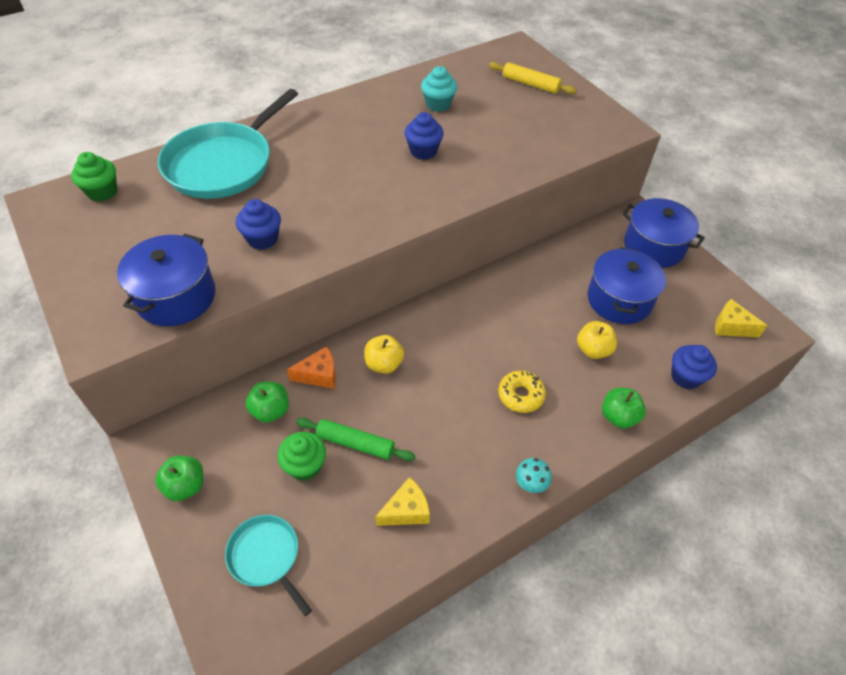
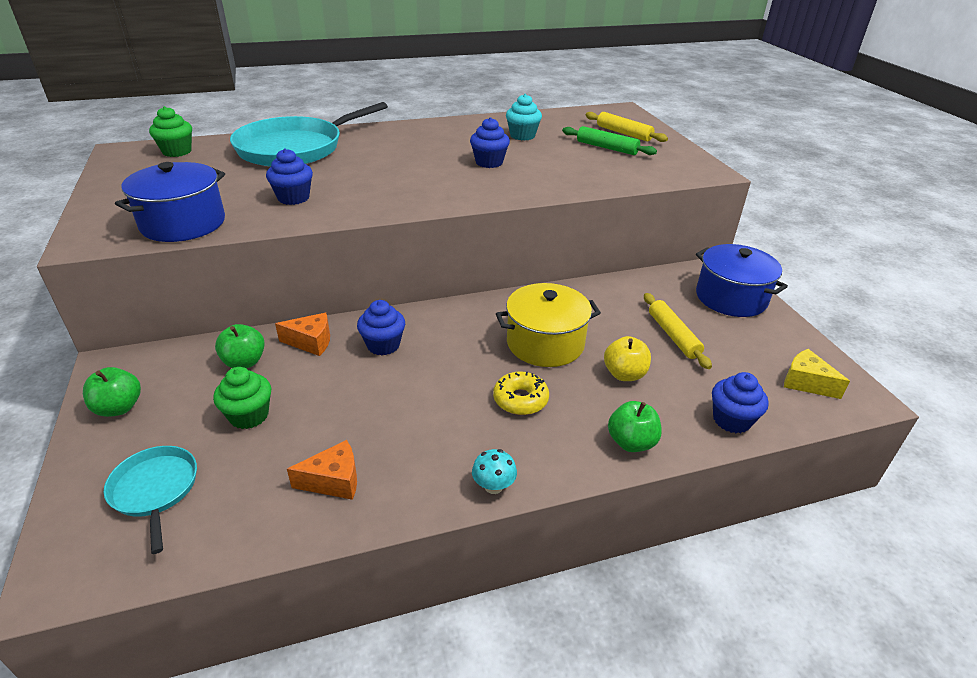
camera: 15 degrees right, 15 degrees down
green rolling pin [296,418,416,461] -> green rolling pin moved to [562,126,657,155]
yellow apple [365,335,404,374] -> blue cupcake [357,300,405,356]
yellow cheese [375,477,430,526] -> orange cheese [287,440,357,500]
blue pot [587,247,666,324] -> yellow rolling pin [644,293,712,369]
none -> yellow pot [496,283,601,367]

